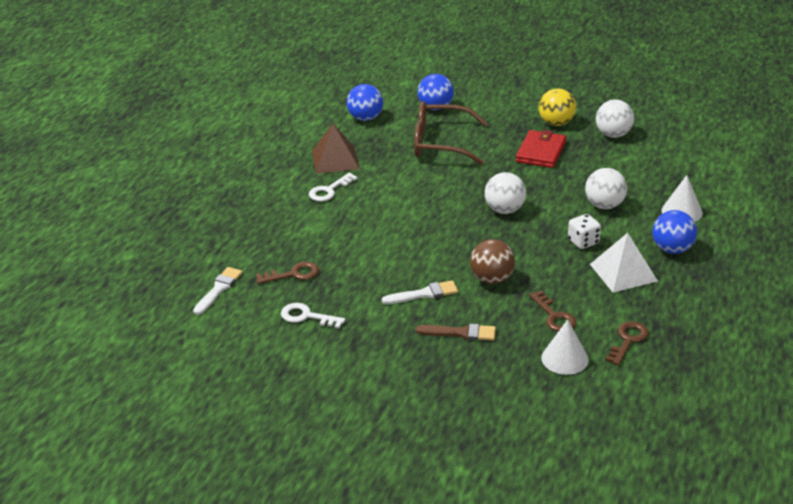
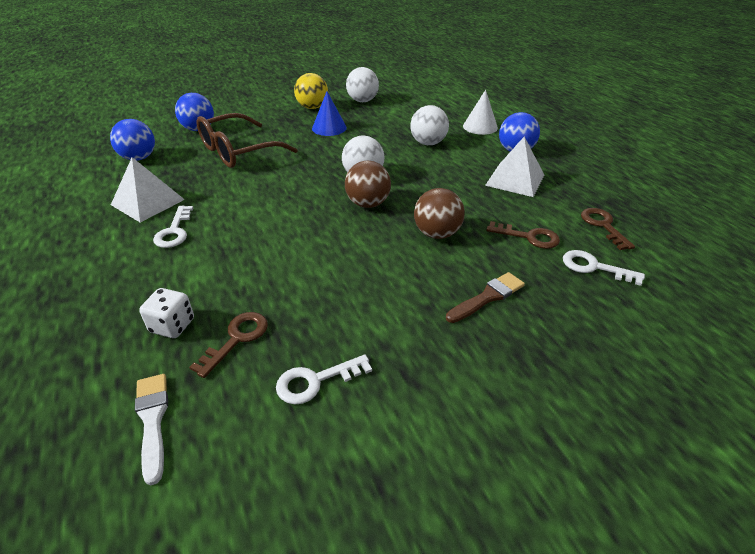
camera: 45 degrees left, 5 degrees up
brown pyramid [312,124,360,174] -> white pyramid [111,157,185,223]
white brush [382,280,458,304] -> none
red wallet [516,130,566,168] -> blue cone [312,91,347,136]
white cone [541,319,589,375] -> white key [563,250,645,286]
white dice [568,214,601,249] -> white dice moved to [139,288,194,338]
none -> brown ball [345,161,391,208]

